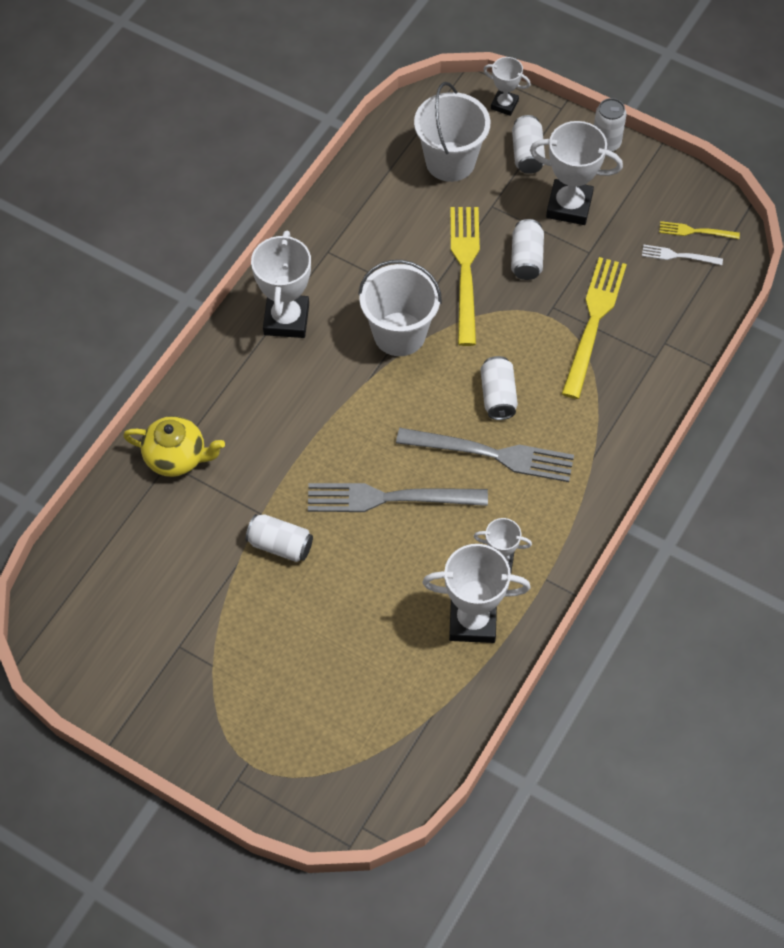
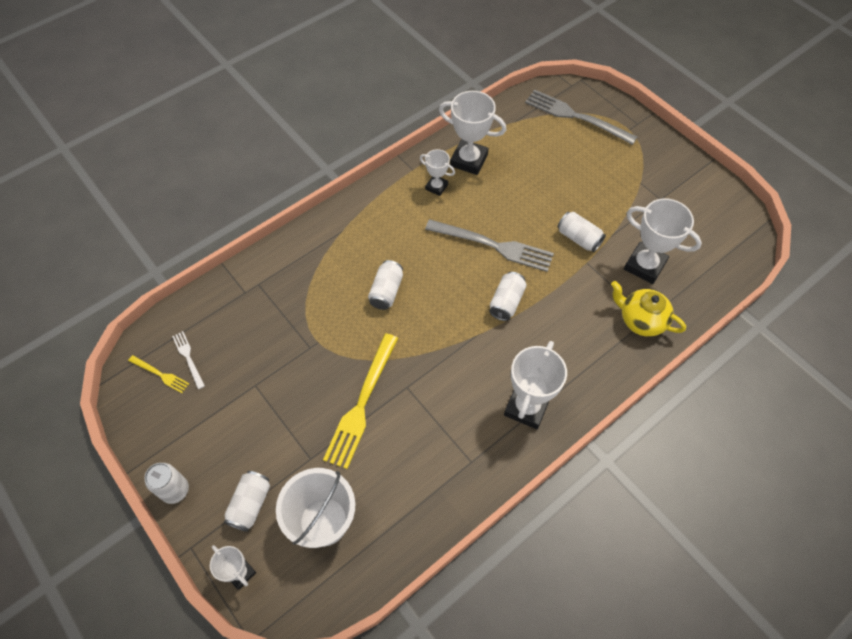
camera: 160 degrees left, 0 degrees up
white bucket [358,260,442,356] -> none
grey fork [396,428,574,482] -> grey fork moved to [525,89,637,145]
white can [511,219,544,280] -> white can moved to [489,272,527,321]
white trophy [530,121,623,225] -> white trophy moved to [624,198,702,284]
yellow fork [562,257,627,399] -> none
white fork [642,245,723,265] -> white fork turned 150 degrees counterclockwise [172,331,205,389]

